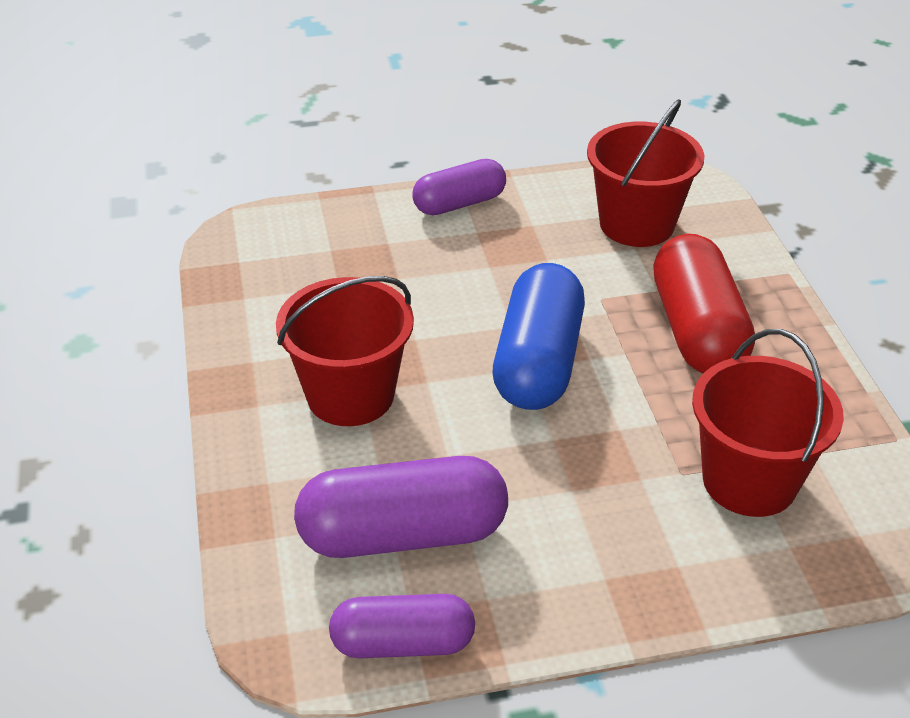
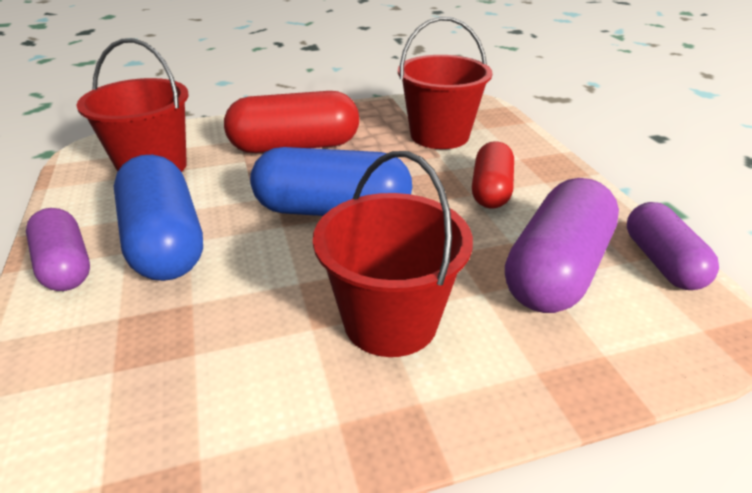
camera: 95 degrees left, 5 degrees down
purple capsule [294,456,508,558] -> purple capsule turned 45 degrees clockwise [505,178,619,313]
none -> blue capsule [113,155,203,281]
none -> red capsule [472,141,514,209]

